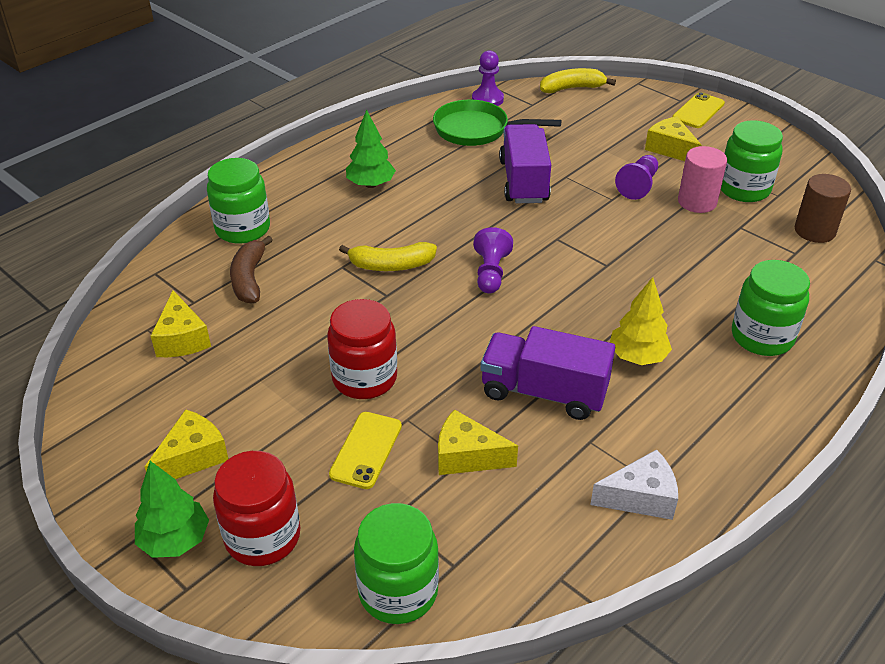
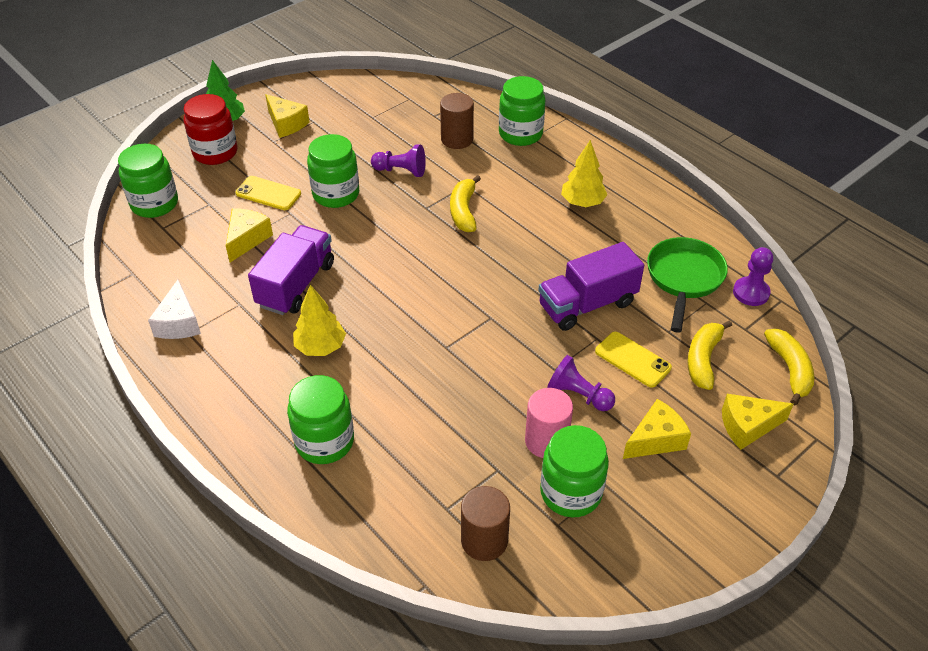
camera: 95 degrees right, 5 degrees up
yellow cheese [151,290,211,357] -> yellow cheese moved to [722,394,794,450]
brown banana [230,236,273,304] -> brown cylinder [440,93,474,149]
red jar [327,299,397,399] -> green jar [307,134,359,208]
green tree [346,109,396,188] -> yellow tree [561,140,607,207]
purple pawn [473,227,513,294] -> purple pawn moved to [371,145,426,177]
purple truck [499,124,551,203] -> purple truck turned 150 degrees clockwise [538,242,644,331]
yellow phone [673,92,725,128] -> yellow phone moved to [595,332,672,388]
none -> yellow banana [687,320,732,390]

